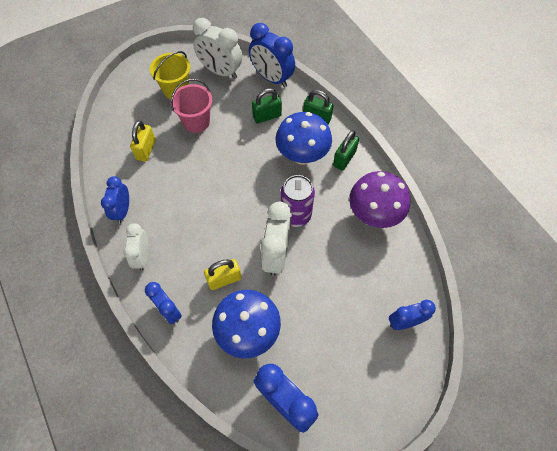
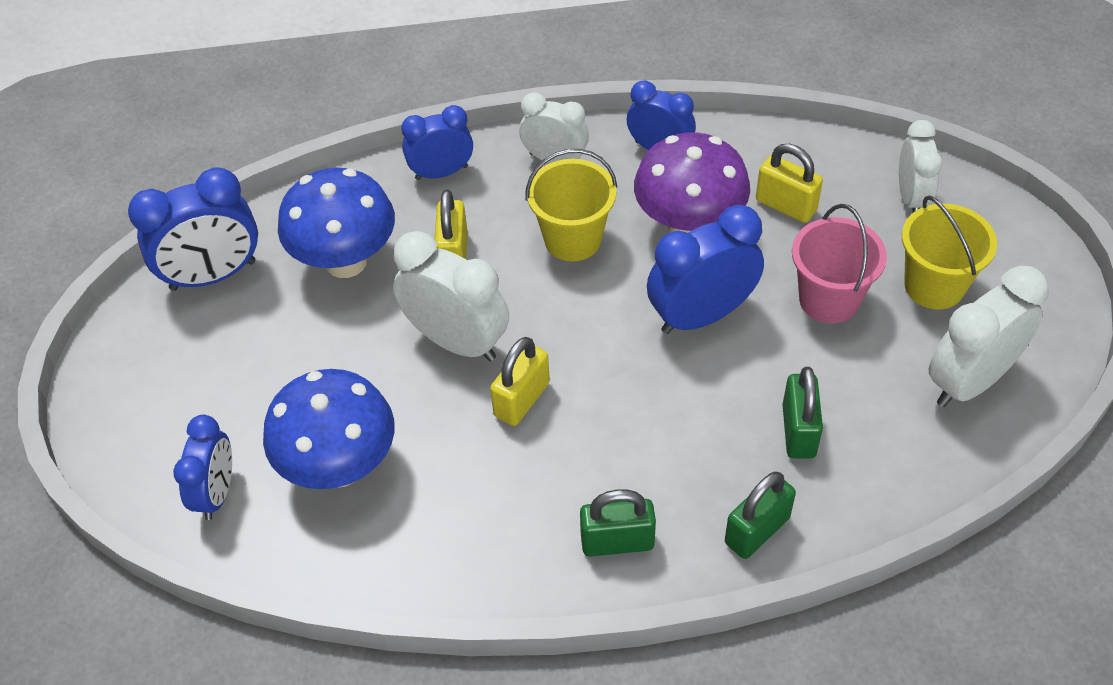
camera: 115 degrees right, 10 degrees down
blue clock [249,23,295,88] -> blue clock moved to [647,205,764,334]
blue mushroom [276,112,332,165] -> blue mushroom moved to [263,369,395,489]
purple can [281,175,315,227] -> yellow padlock [490,337,550,426]
green padlock [333,130,359,170] -> green padlock turned 60 degrees counterclockwise [580,489,656,557]
purple mushroom [349,171,410,228] -> purple mushroom moved to [634,132,750,233]
none -> yellow bucket [525,149,617,261]
none -> white clock [899,120,943,212]

